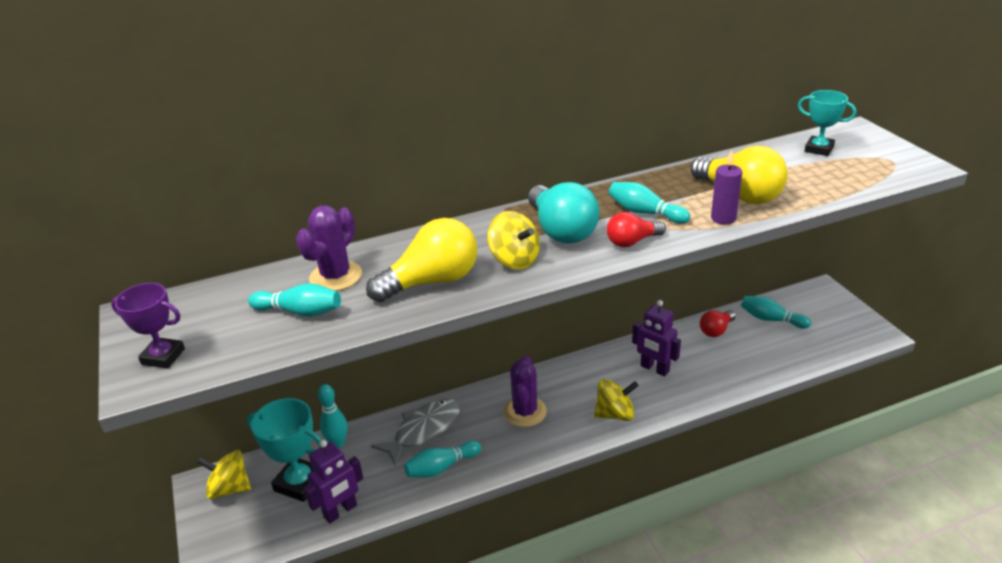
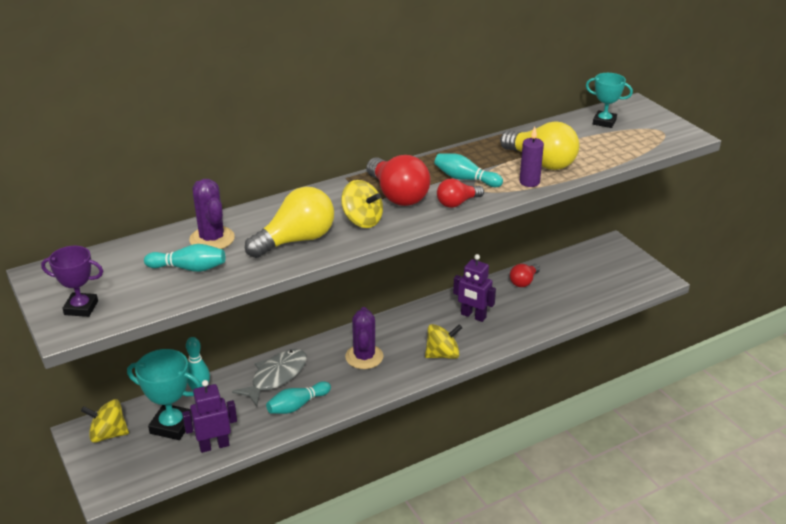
camera: 10 degrees left, 0 degrees up
purple cactus [296,206,362,291] -> purple cactus turned 45 degrees counterclockwise [189,179,235,249]
purple robot [304,440,363,523] -> purple robot turned 150 degrees counterclockwise [182,380,237,453]
turquoise light bulb [528,182,600,244] -> red light bulb [366,155,430,206]
turquoise bowling pin [741,296,811,329] -> none

